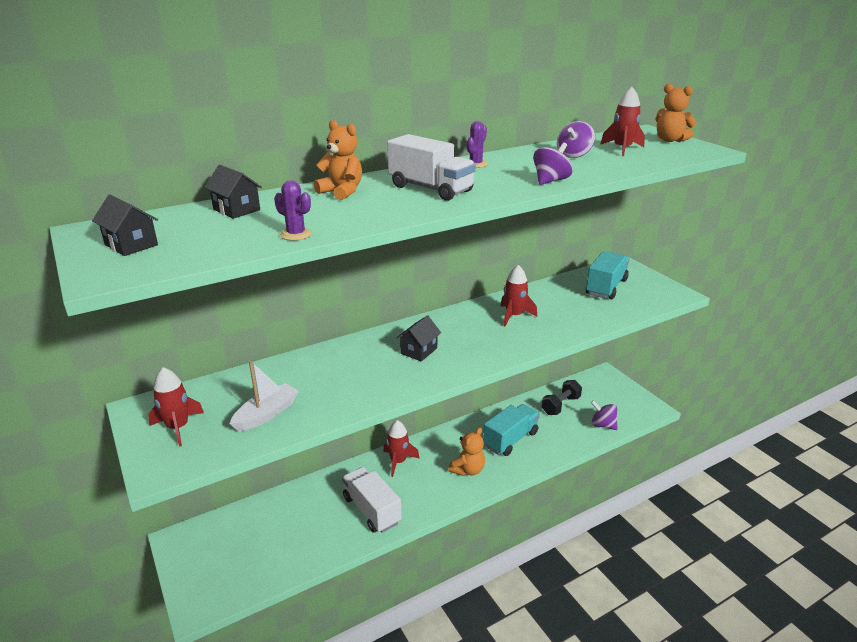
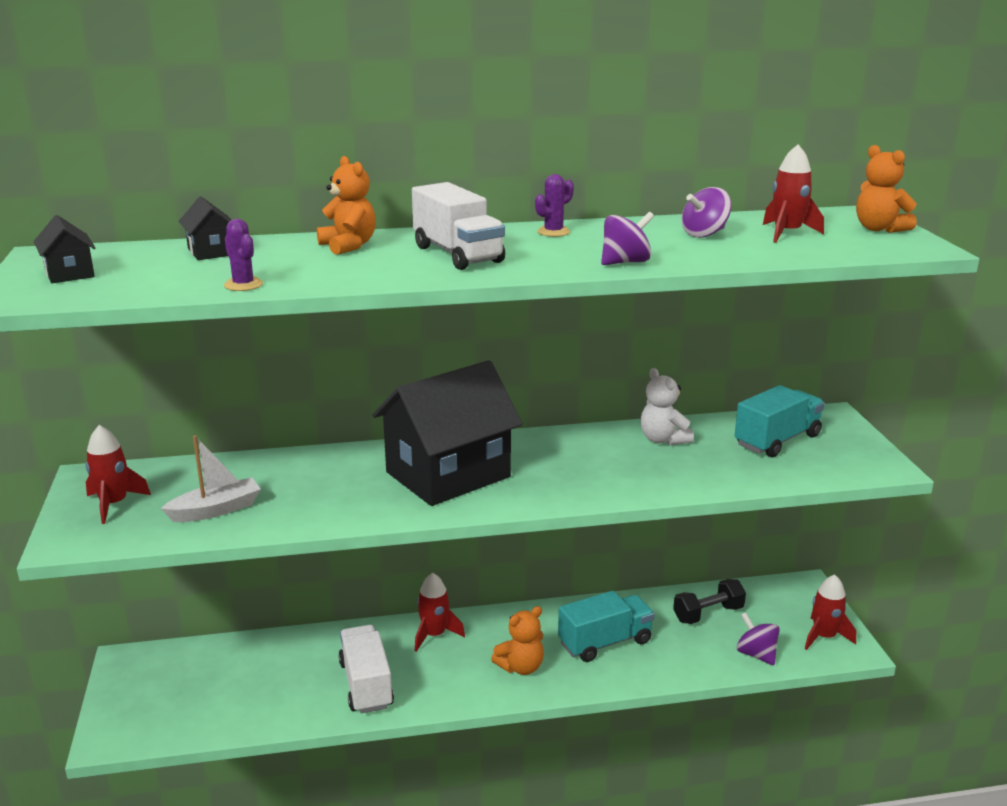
camera: 20 degrees right, 5 degrees down
black house [396,315,441,362] -> black house [372,360,522,506], size x2.40
red rocket [501,265,537,326] -> red rocket moved to [805,574,856,650]
none -> white teddy bear [640,368,694,446]

